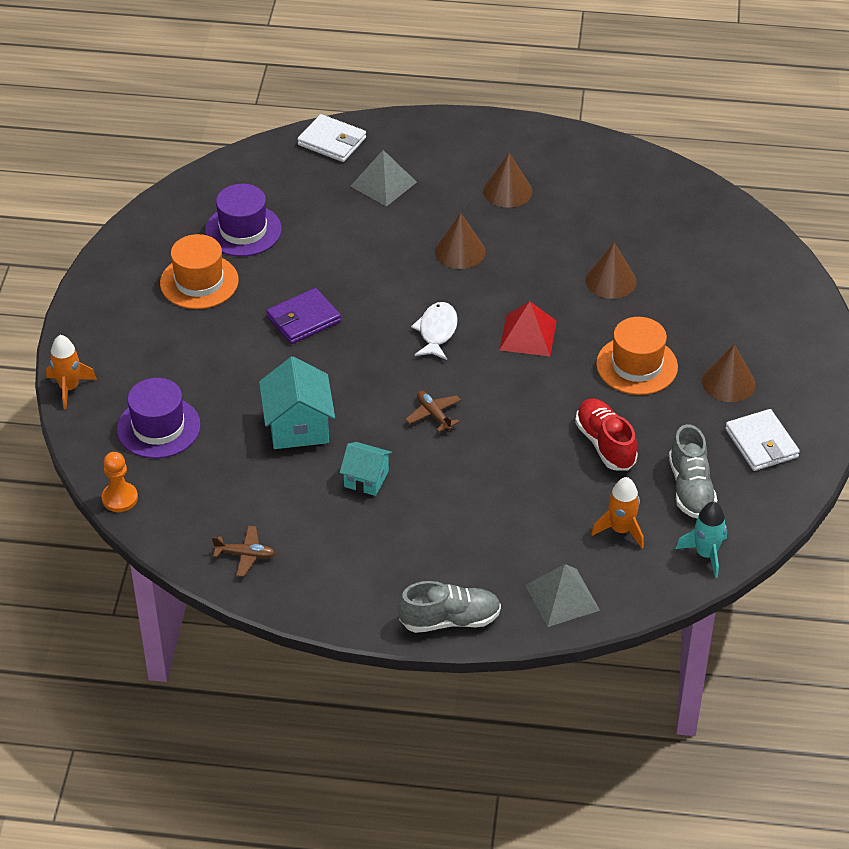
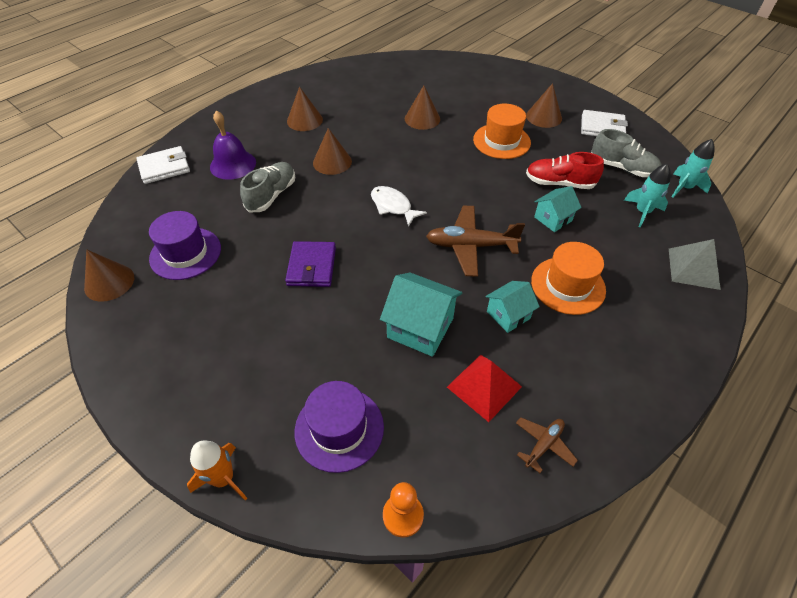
camera: 55 degrees left, 5 degrees up
orange hat [160,234,239,309] -> orange hat moved to [531,242,606,315]
grey pyramid [350,150,417,207] -> purple bell [210,110,256,180]
grey shoe [398,581,501,633] -> grey shoe moved to [240,162,295,212]
brown plane [405,391,461,432] -> brown plane [426,206,525,277], size x1.88
red pyramid [499,301,557,356] -> red pyramid moved to [447,355,522,422]
orange rocket [591,477,644,548] -> turquoise rocket [624,164,671,227]
none -> brown cone [84,250,134,302]
none -> turquoise house [534,186,582,232]

